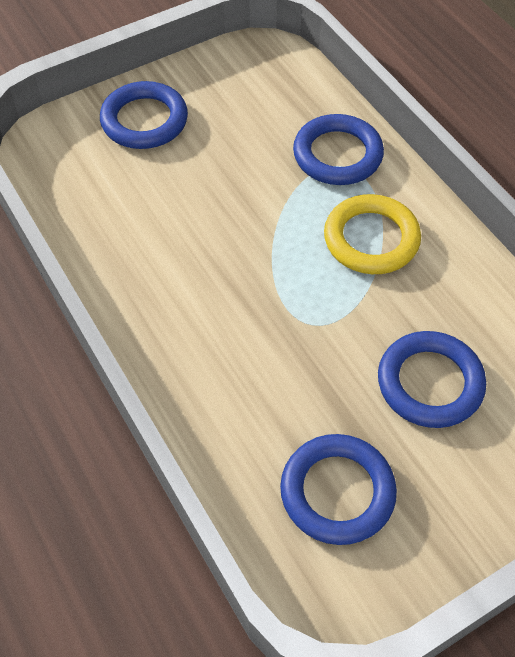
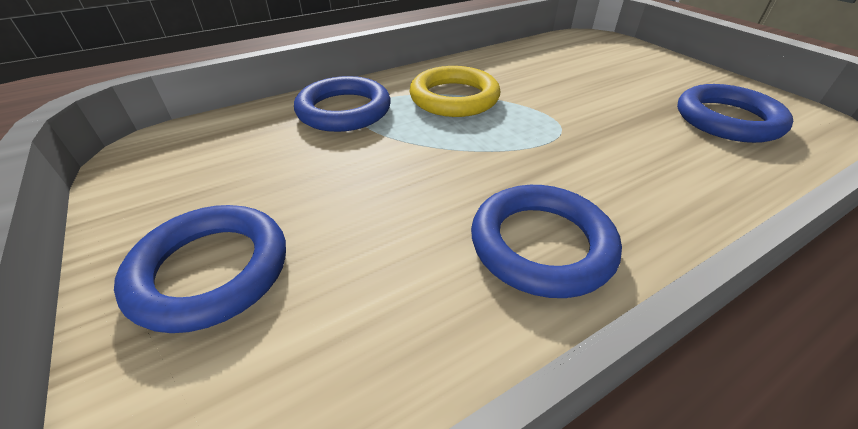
camera: 90 degrees left, 15 degrees down
blue ring [378,331,486,428] -> blue ring moved to [471,185,622,298]

